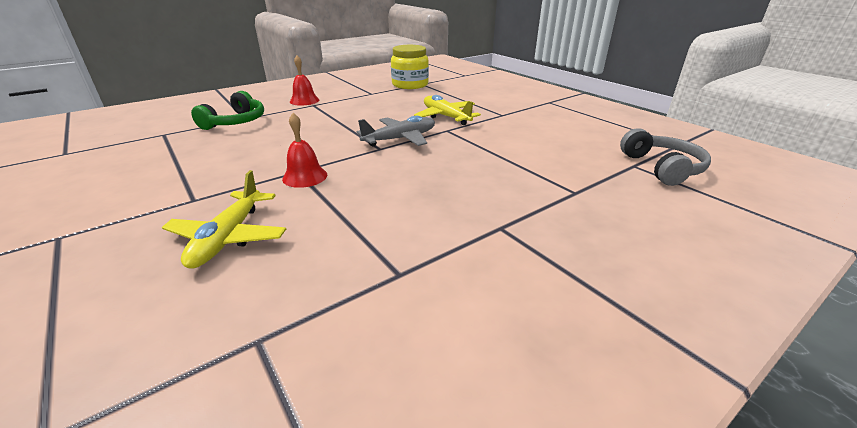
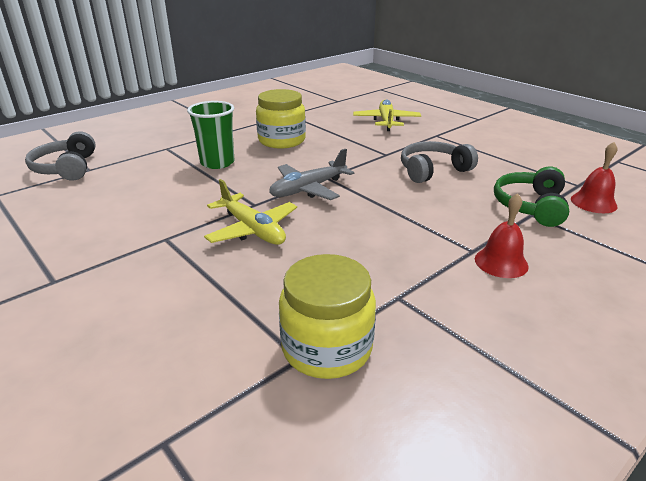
camera: 175 degrees right, 0 degrees up
red bell [282,113,327,188] -> red bell moved to [571,142,618,213]
none -> green cup [187,101,234,169]
none -> yellow jar [256,89,306,148]
none -> grey headphones [401,141,478,183]

